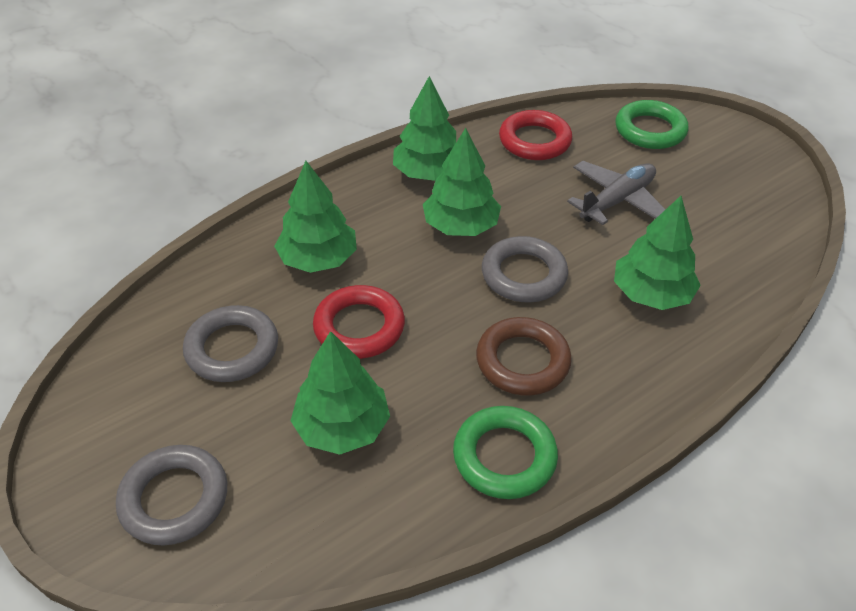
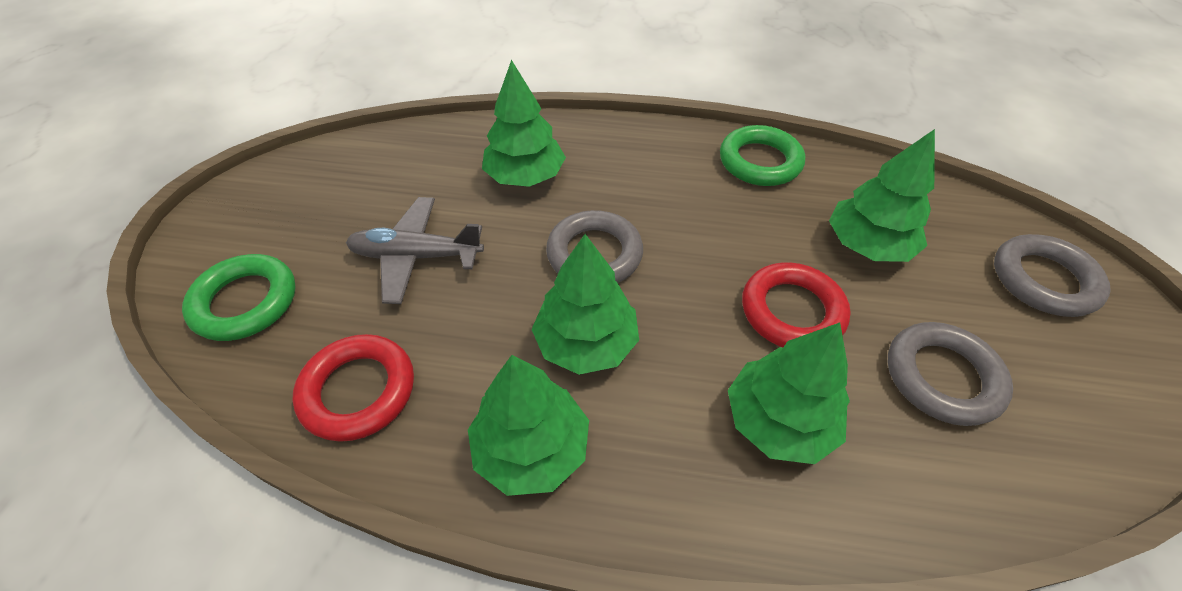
camera: 135 degrees left, 5 degrees up
brown ring [476,317,572,396] -> none

